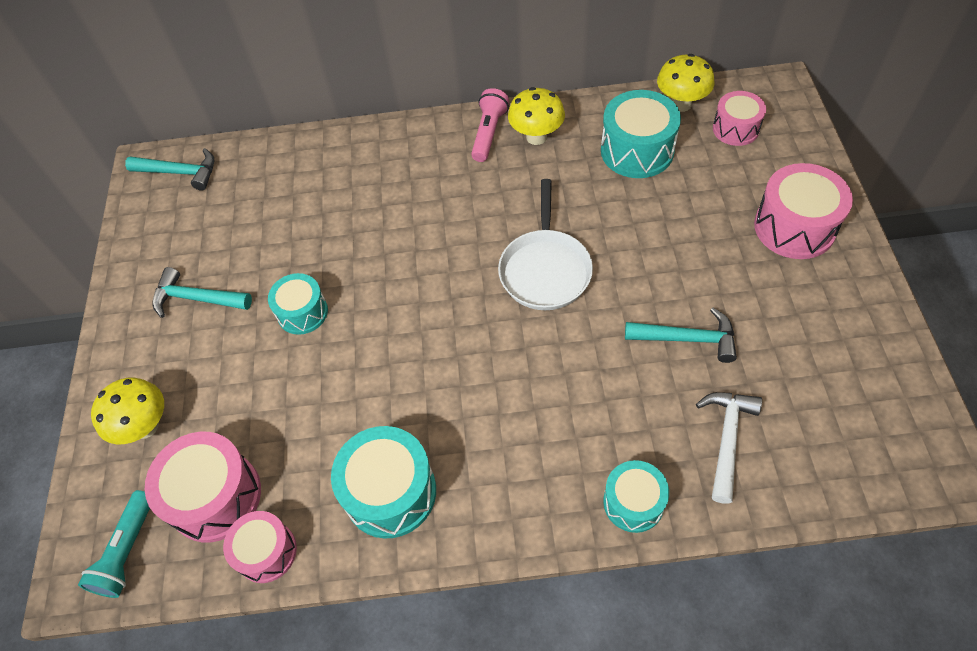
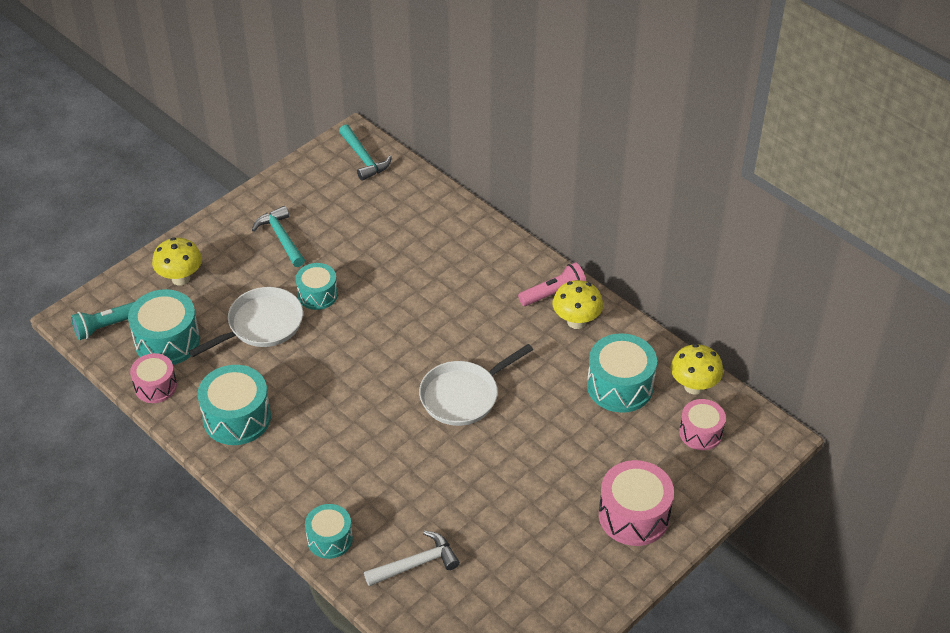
camera: 45 degrees right, 10 degrees down
pink drum [145,432,261,542] -> turquoise drum [128,289,200,365]
turquoise hammer [625,308,737,363] -> none
none -> white pan [188,287,303,357]

